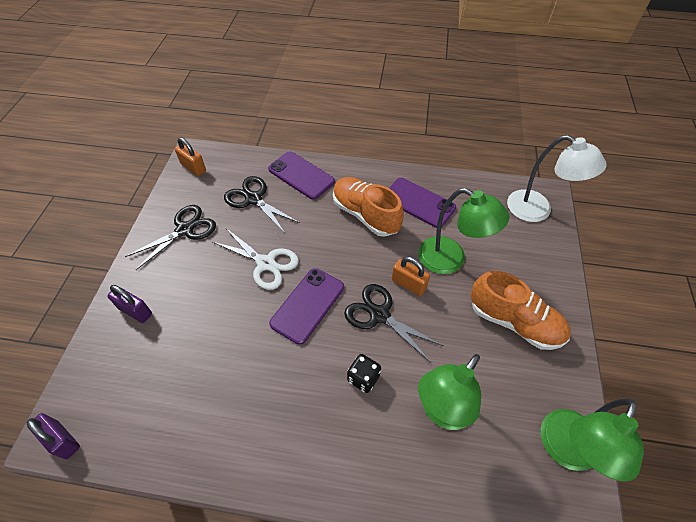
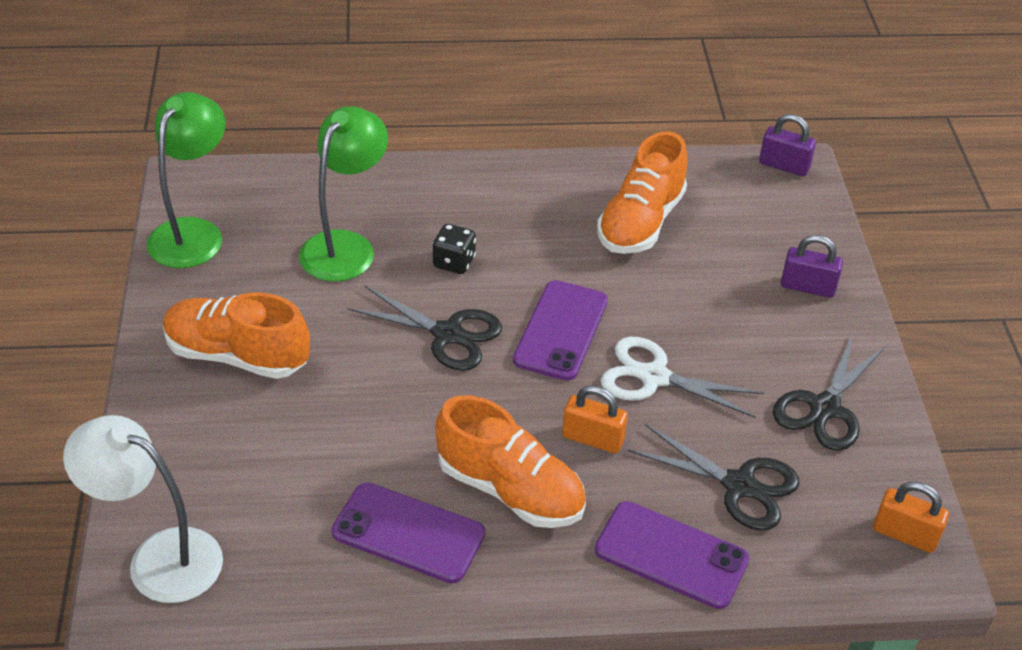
camera: 165 degrees right, 10 degrees down
orange padlock [392,257,430,296] -> orange padlock moved to [562,385,628,454]
green lamp [418,188,509,274] -> none
none -> orange shoe [597,131,687,254]

